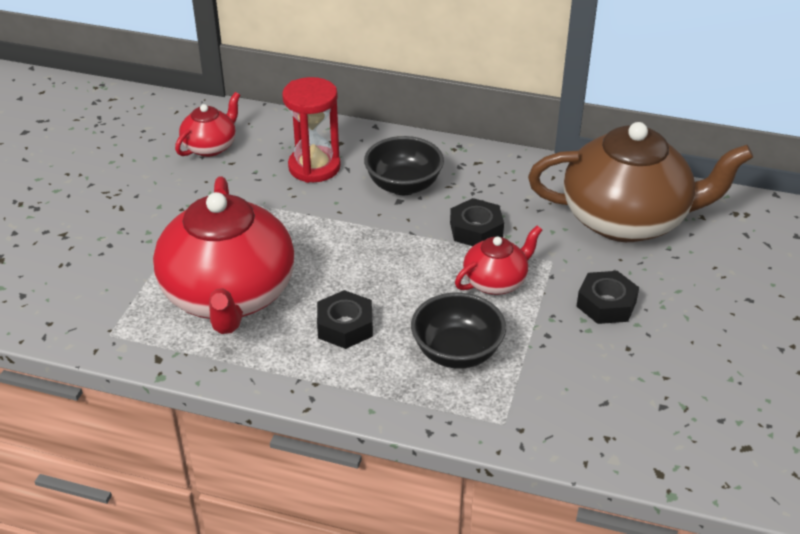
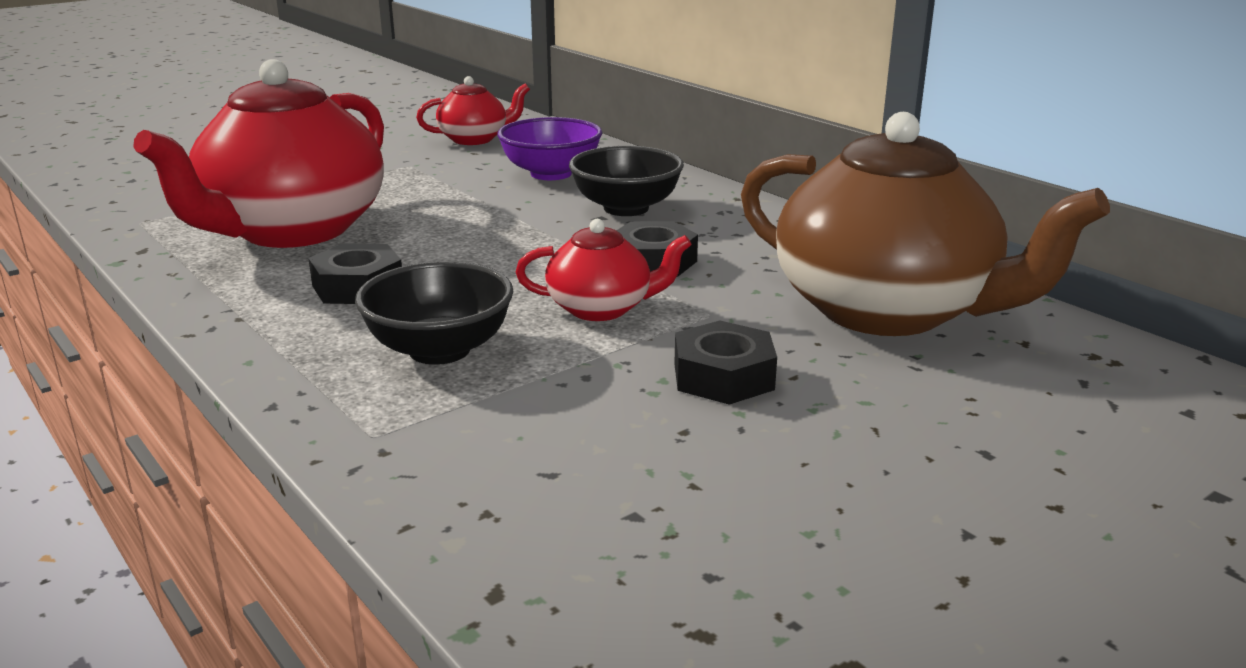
camera: 35 degrees right, 15 degrees down
red hourglass [282,77,341,183] -> purple bowl [497,117,602,180]

